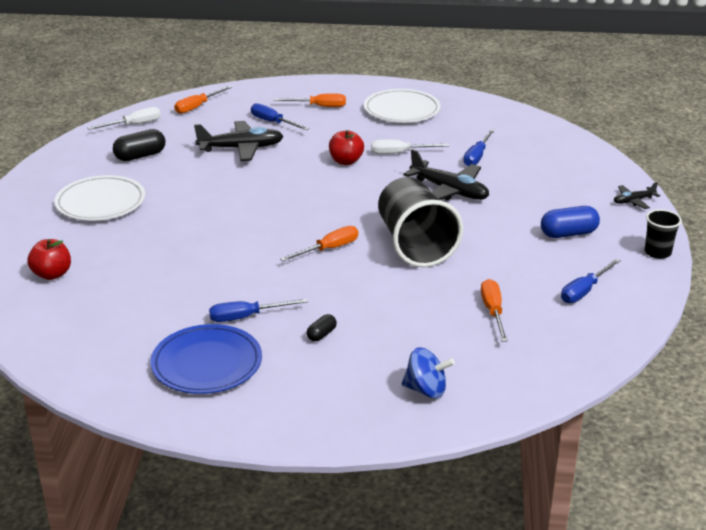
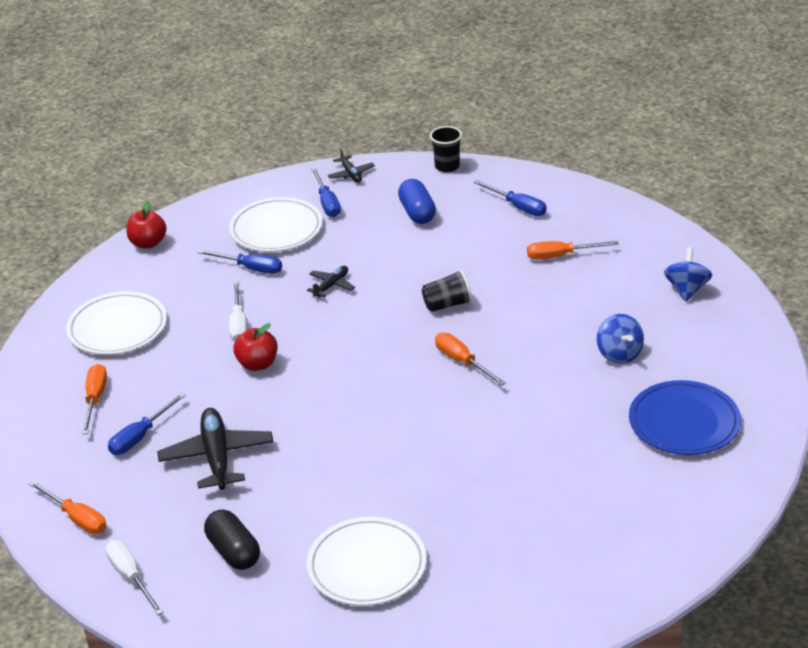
camera: 90 degrees left, 5 degrees up
red apple [28,239,71,280] -> red apple moved to [127,201,167,249]
blue screwdriver [209,299,308,322] -> blue screwdriver moved to [311,167,341,217]
black capsule [307,314,337,341] -> blue spinning top [597,314,644,364]
black cup [378,177,463,267] -> black cup [422,270,472,312], size x0.48
black plane [403,149,489,200] -> black plane [307,266,355,297], size x0.52
none -> white plate [229,197,322,252]

